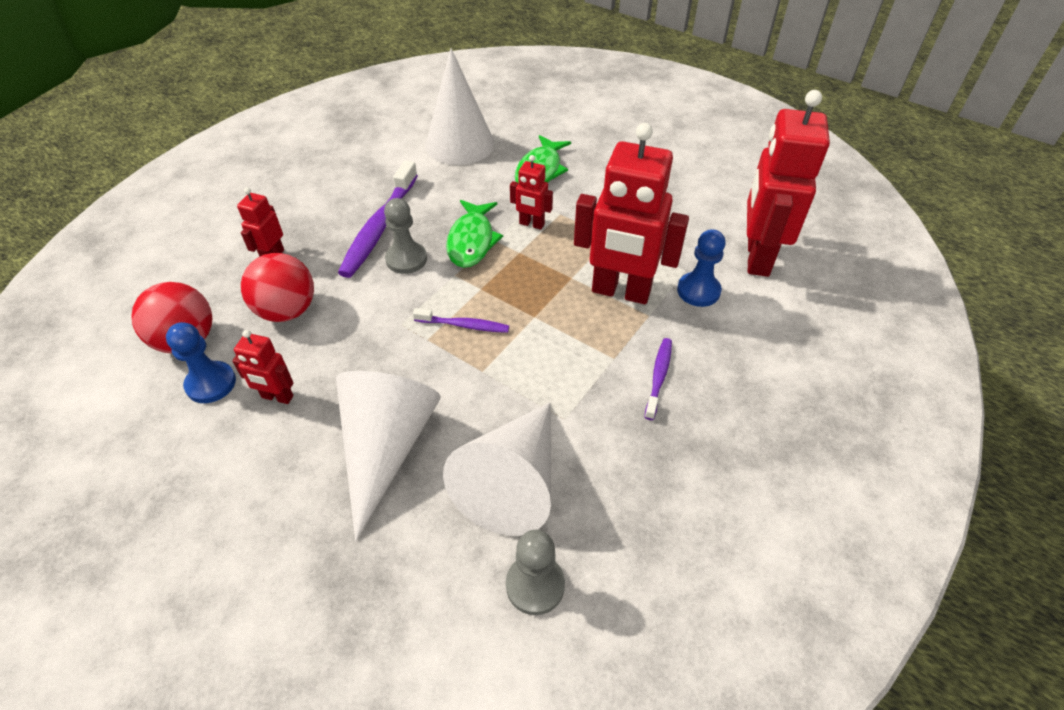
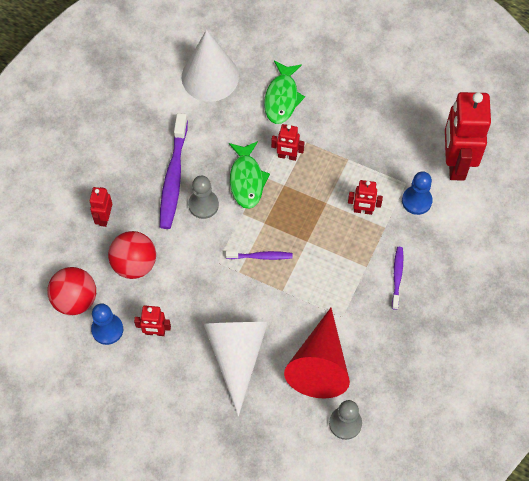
camera: 10 degrees left, 15 degrees up
white cone [443,402,551,536] -> red cone [284,308,350,398]
red robot [574,123,689,304] -> red robot [348,180,383,215], size x0.47

